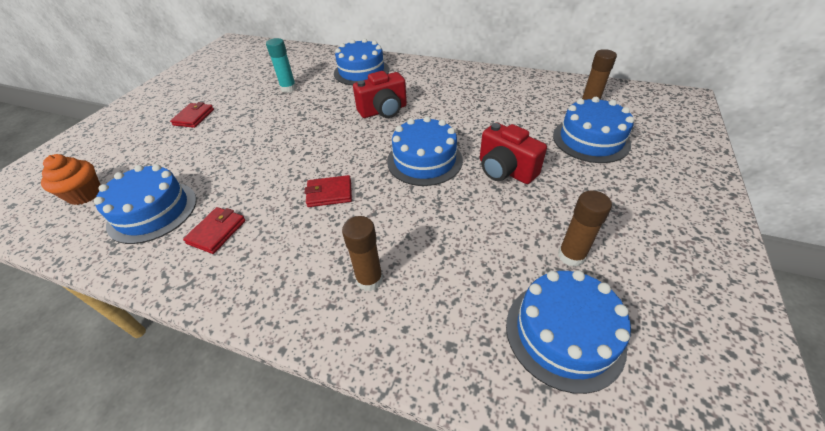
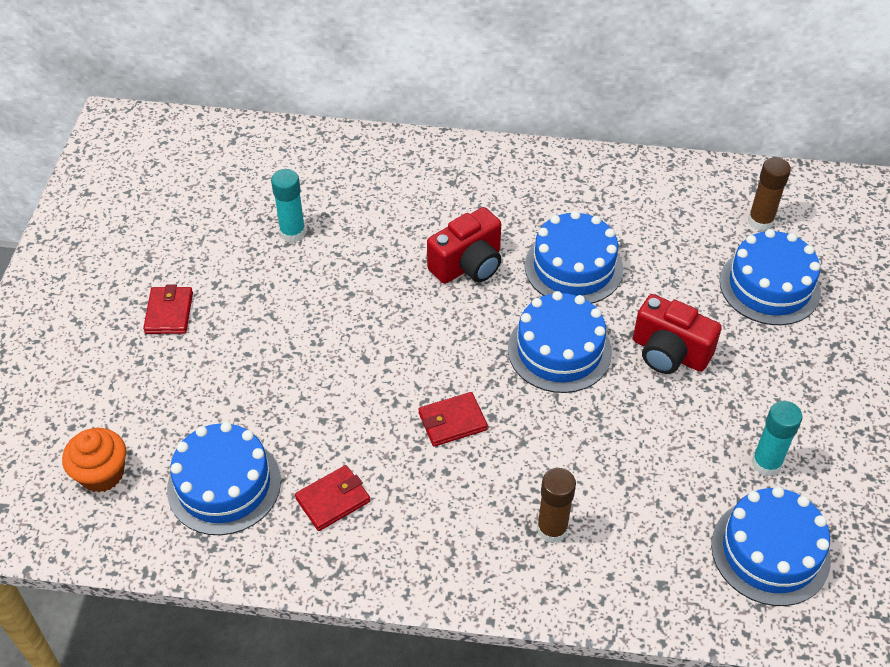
camera: 15 degrees left, 5 degrees up
red wallet [183,207,246,254] -> red wallet turned 45 degrees clockwise [295,465,370,531]
blue cake [334,38,389,85] -> blue cake moved to [525,211,623,303]
brown glue stick [558,190,612,267] -> turquoise glue stick [751,401,803,476]

